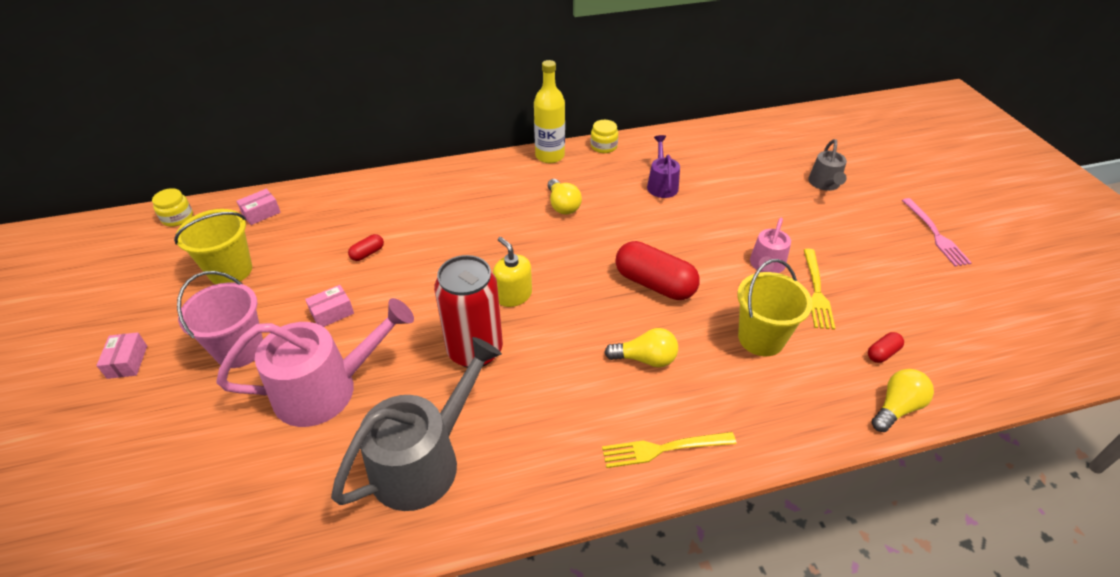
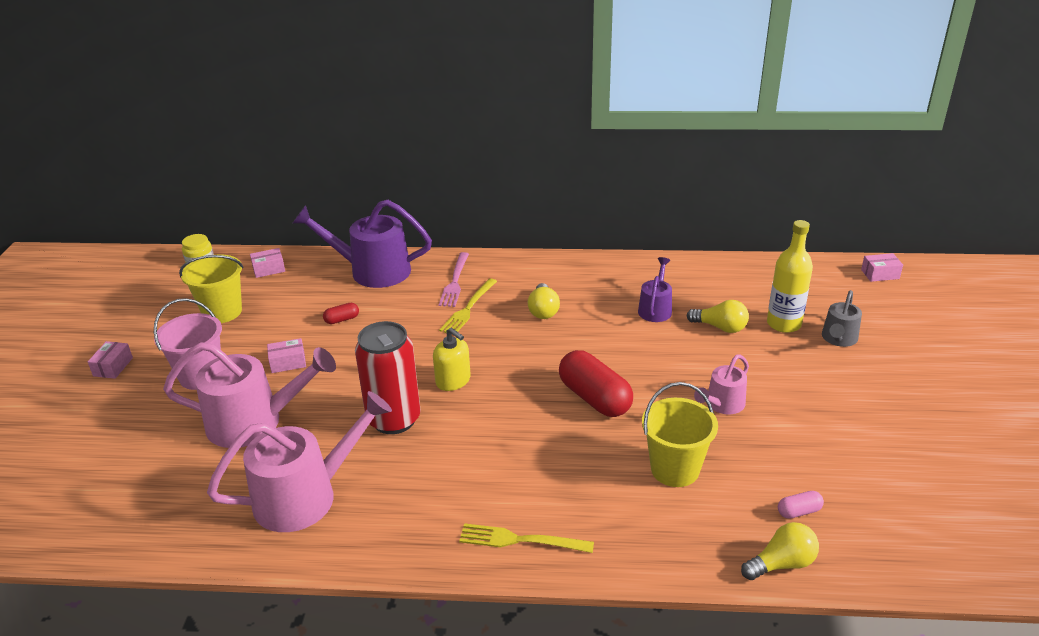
camera: 20 degrees right, 10 degrees down
grey watering can [331,337,502,511] -> pink watering can [207,391,392,532]
yellow soap dispenser [493,237,532,307] -> yellow soap dispenser turned 150 degrees clockwise [433,327,471,391]
yellow bottle [534,60,565,163] -> yellow bottle moved to [767,220,813,333]
yellow jar [591,120,618,153] -> none
yellow light bulb [604,328,678,368] -> yellow light bulb moved to [686,300,749,333]
yellow fork [804,249,835,330] -> yellow fork moved to [439,278,497,335]
red capsule [868,332,904,363] -> pink capsule [778,491,824,519]
pink fork [902,198,972,266] -> pink fork moved to [439,252,469,307]
none -> purple watering can [292,200,432,288]
none -> pink box [861,253,903,282]

